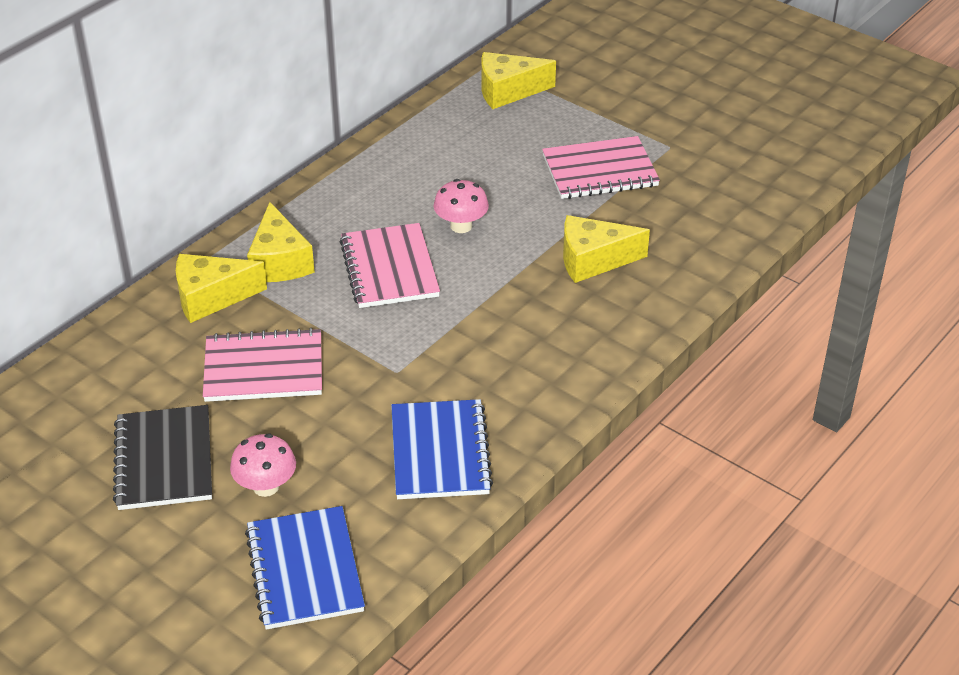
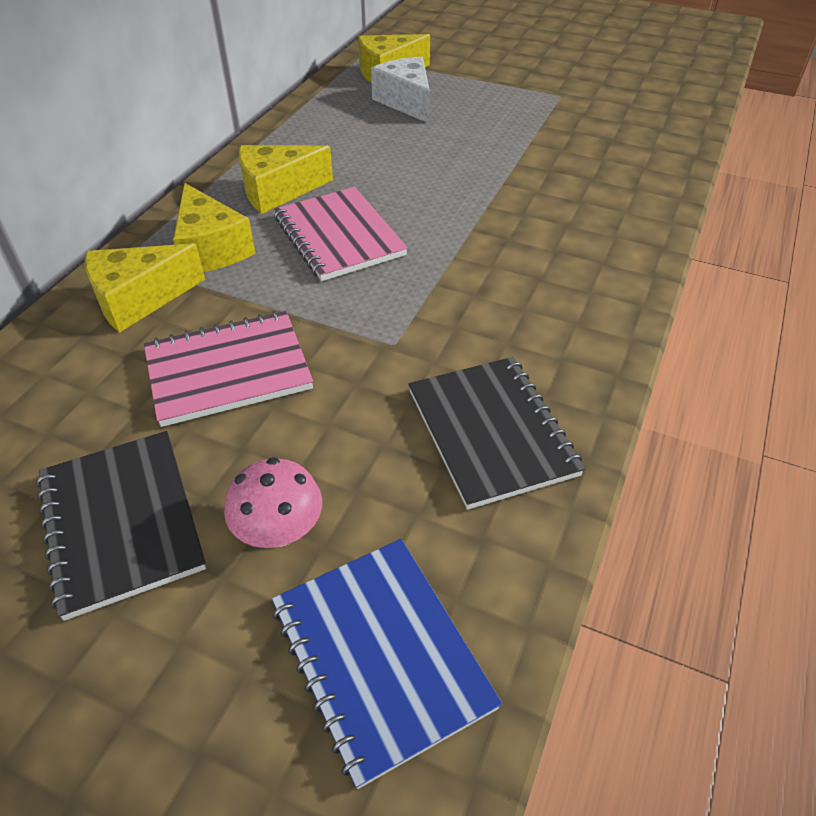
camera: 15 degrees left, 5 degrees up
blue notebook [391,399,493,499] -> black notebook [408,357,585,510]
pink mushroom [434,179,489,233] -> none
pink notebook [542,136,660,199] -> none
yellow cheese [563,215,650,283] -> yellow cheese moved to [239,145,333,214]
none -> white cheese [371,57,430,123]

